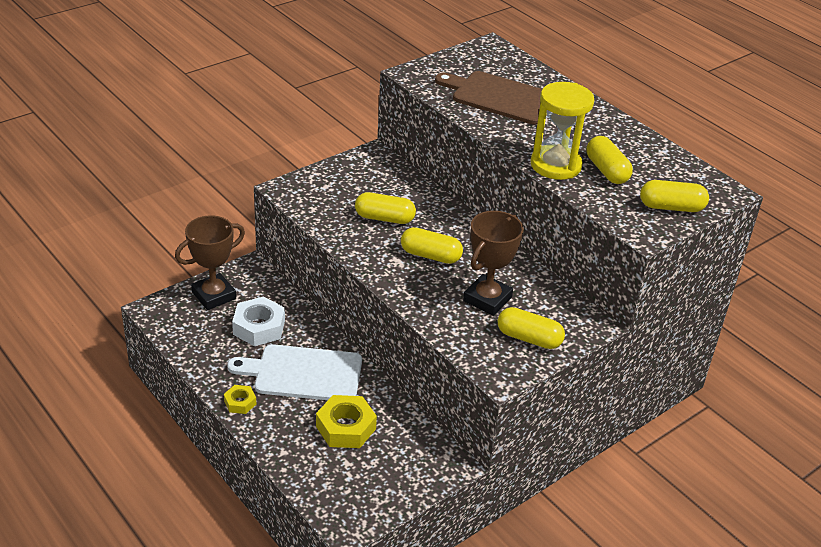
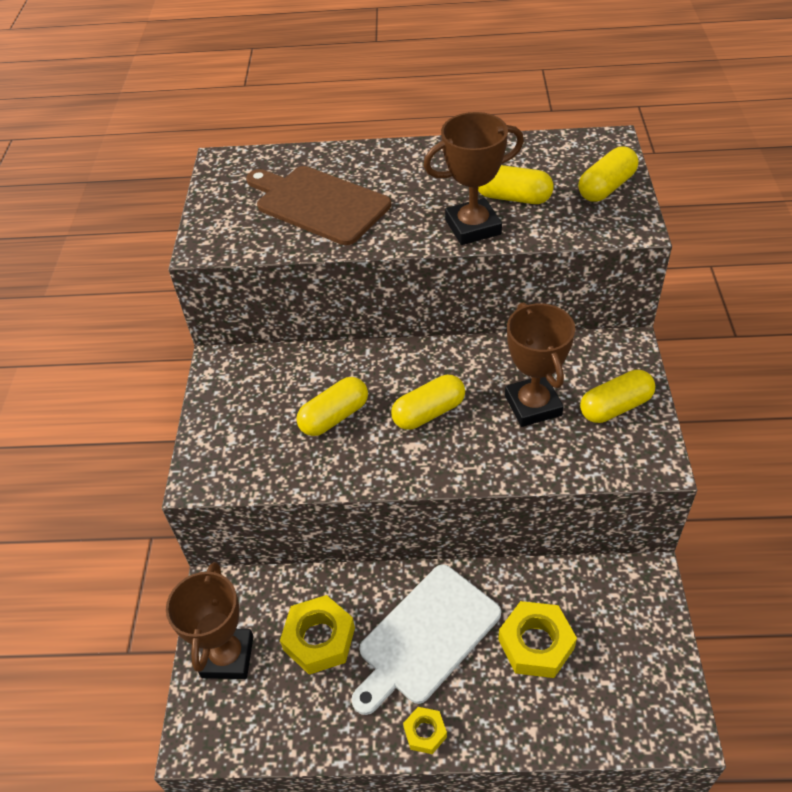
camera: 45 degrees left, 10 degrees up
white nut [232,296,285,346] -> yellow nut [280,595,355,675]
brown cutting board [435,71,547,125] -> brown cutting board turned 60 degrees clockwise [246,166,391,245]
yellow hourglass [531,82,594,180] -> brown trophy [423,112,524,245]

